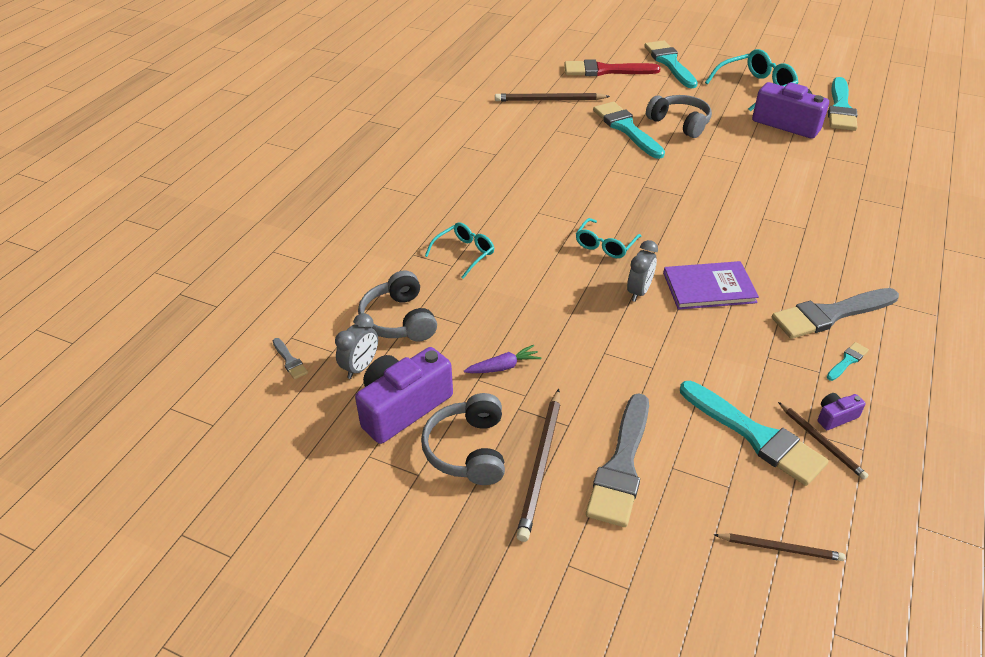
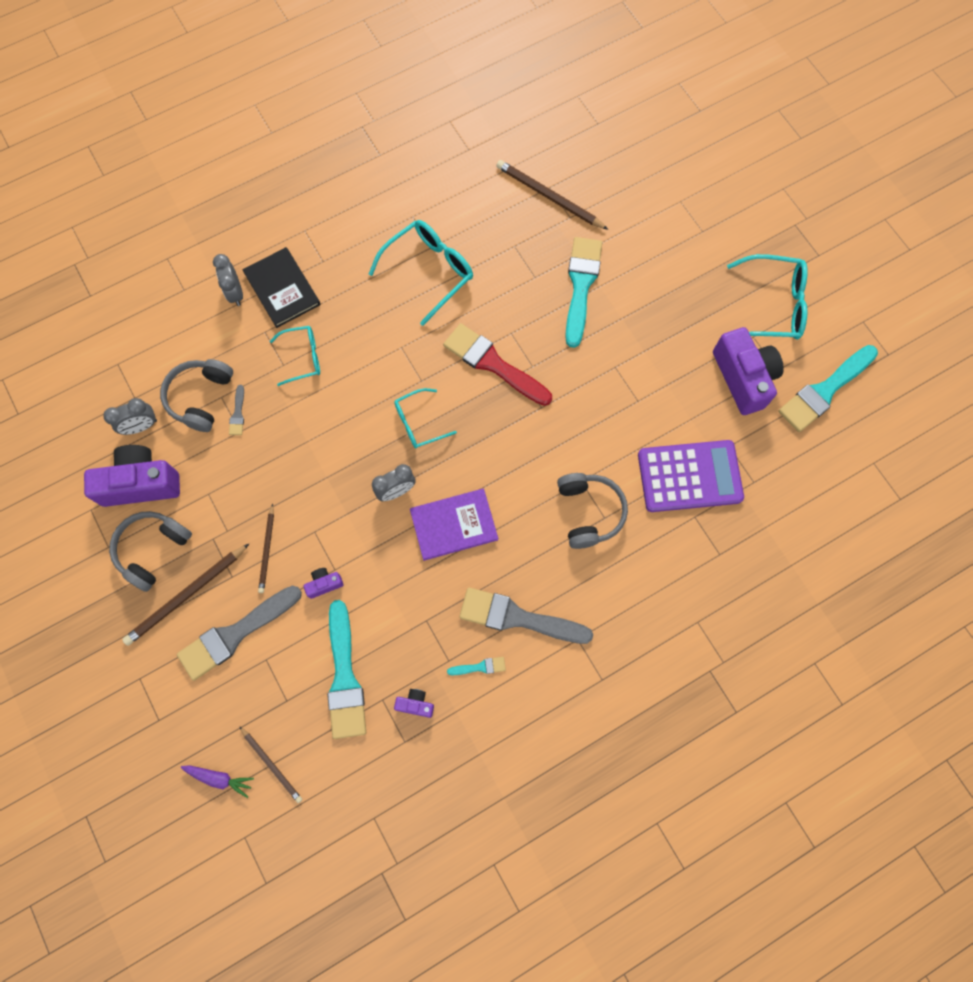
camera: 35 degrees right, 30 degrees up
grey brush [273,338,308,379] -> grey brush moved to [229,385,244,435]
purple carrot [464,345,541,373] -> purple carrot moved to [181,765,254,798]
red brush [564,59,661,76] -> red brush moved to [443,323,552,406]
turquoise brush [644,40,698,89] -> none
grey headphones [646,95,712,138] -> grey headphones moved to [557,473,628,549]
purple book [663,261,759,310] -> purple book turned 45 degrees counterclockwise [410,489,498,561]
brown pencil [778,402,868,479] -> brown pencil moved to [258,503,274,593]
none -> grey clock [213,254,243,306]
none -> black book [243,247,320,328]
none -> purple camera [303,568,344,599]
none -> turquoise glasses [369,220,473,326]
none -> purple calculator [638,440,744,512]

